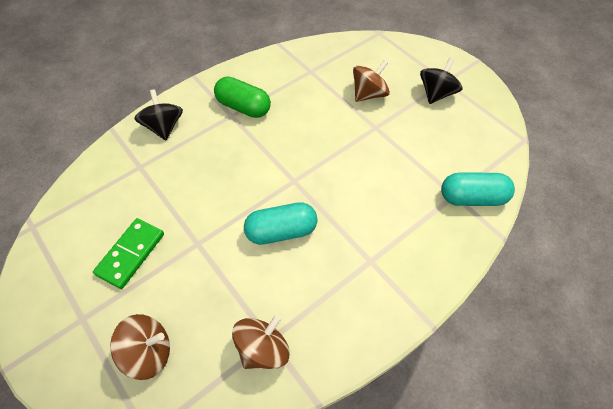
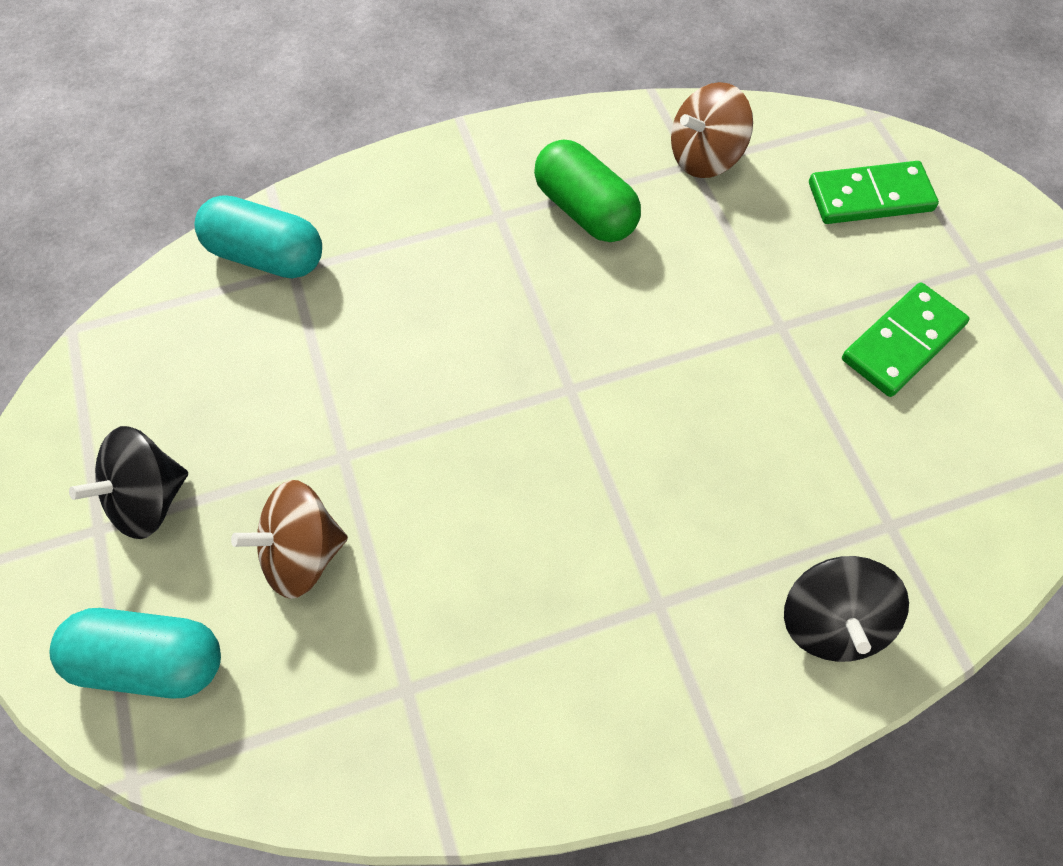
camera: 160 degrees left, 5 degrees up
brown spinning top [110,314,170,380] -> green domino [809,161,939,224]
green capsule [214,76,271,118] -> green capsule moved to [534,139,641,242]
turquoise capsule [244,202,317,245] -> turquoise capsule moved to [49,608,221,698]

